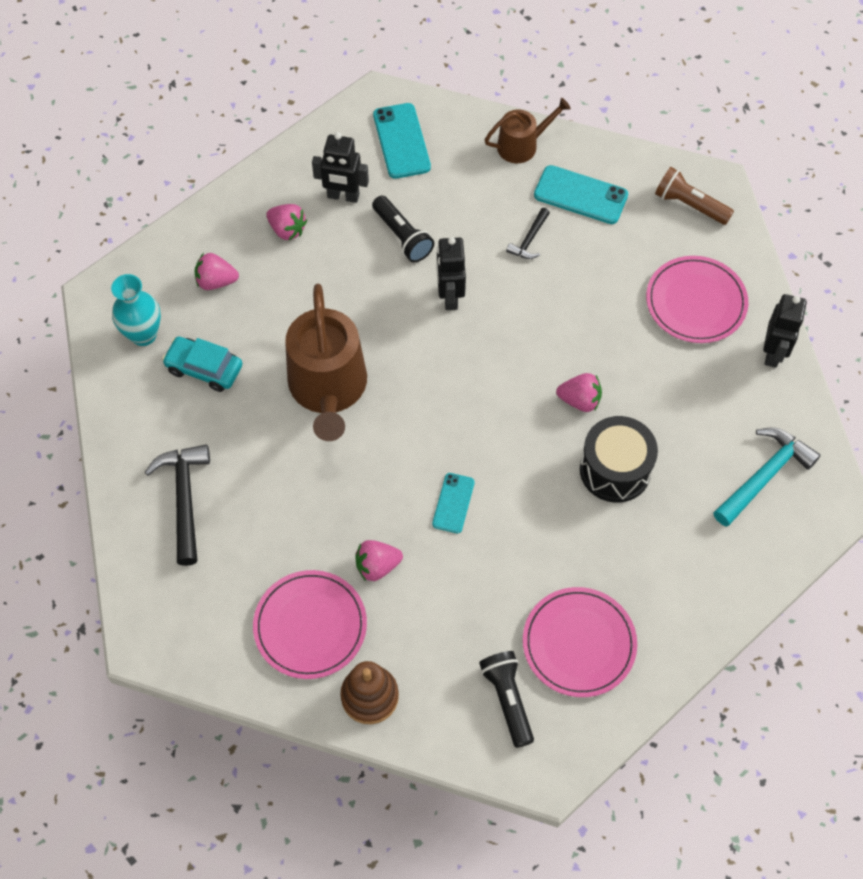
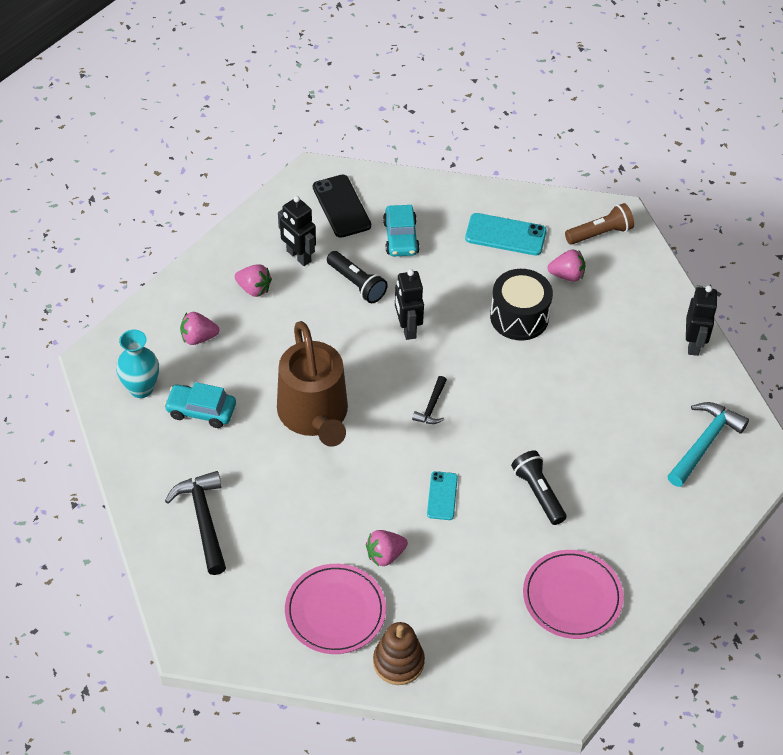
camera: 10 degrees left, 10 degrees down
black robot [312,132,369,203] -> black robot turned 45 degrees clockwise [278,196,316,266]
turquoise phone [373,103,431,179] -> black phone [313,175,371,238]
black flashlight [479,651,534,748] -> black flashlight moved to [511,450,566,525]
brown watering can [485,98,571,163] -> none
black hammer [506,208,550,259] -> black hammer moved to [412,376,447,424]
pink strawberry [556,373,602,412] -> pink strawberry moved to [548,249,586,282]
black drum [580,416,658,503] -> black drum moved to [490,269,553,341]
pink plate [646,256,748,343] -> none
brown flashlight [655,167,734,225] -> brown flashlight turned 135 degrees clockwise [565,203,634,245]
none -> turquoise car [383,205,420,256]

